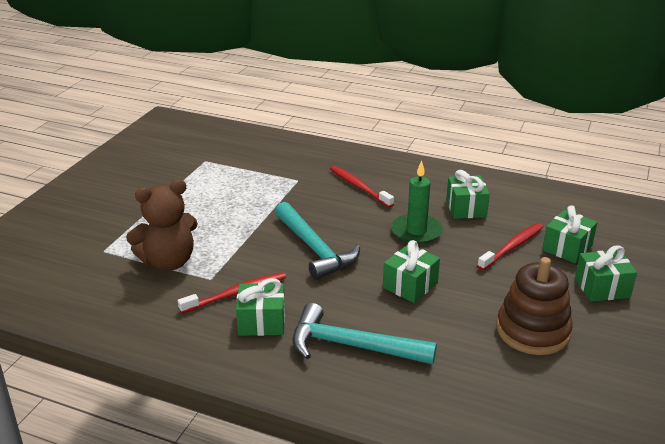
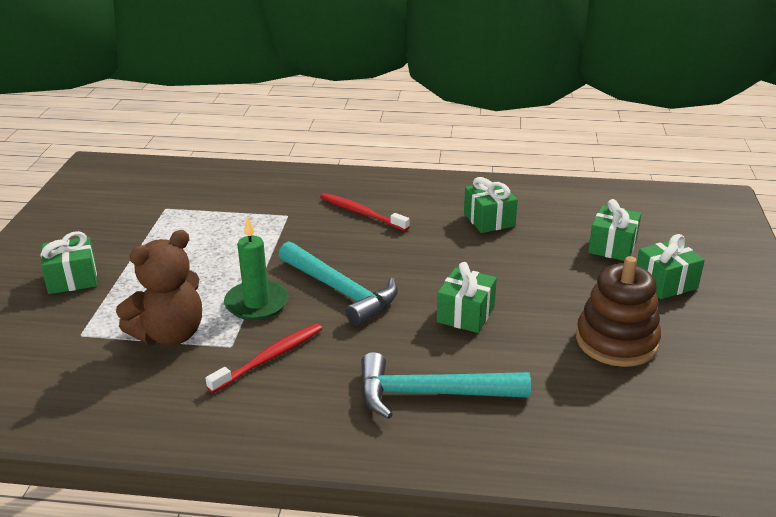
camera: 15 degrees left, 0 degrees up
green gift [236,278,285,336] -> green gift moved to [41,231,97,294]
green candle [391,160,443,244] -> green candle moved to [224,216,289,320]
red toothbrush [477,223,544,270] -> none

